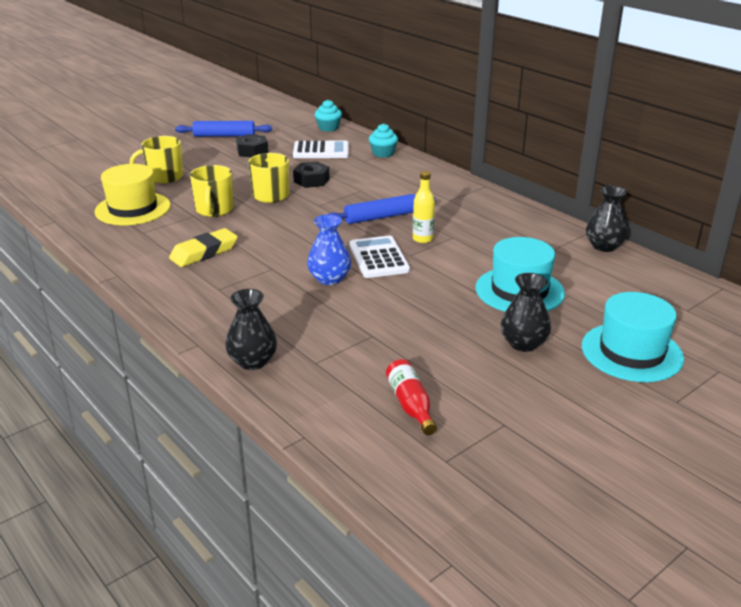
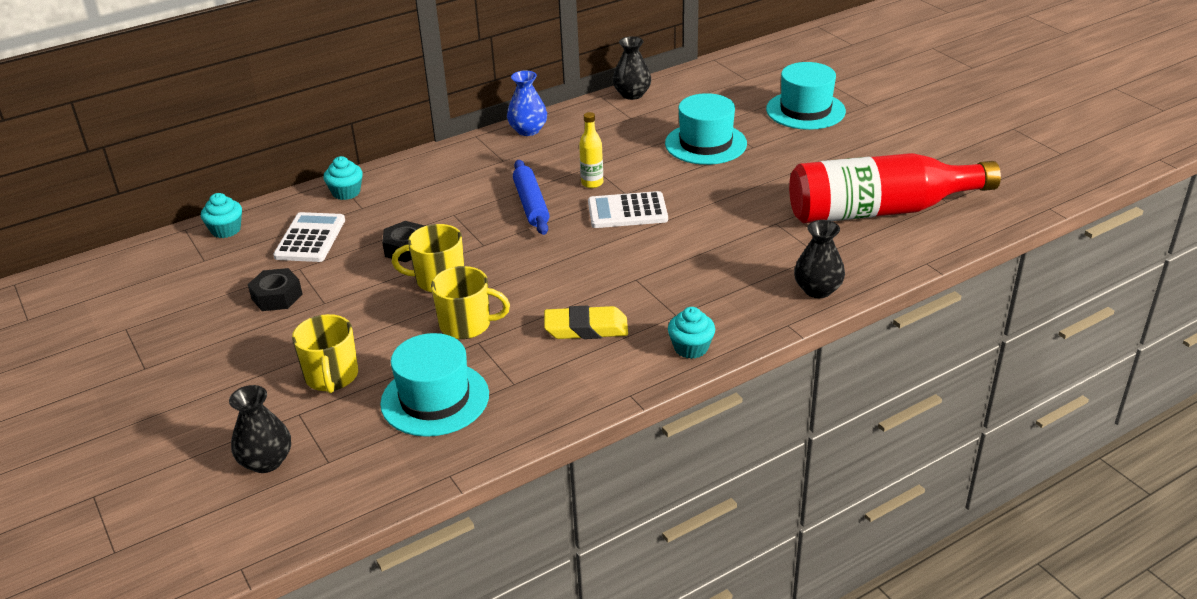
camera: 80 degrees left, 5 degrees up
yellow hat [94,164,171,225] -> turquoise hat [380,333,489,437]
yellow eraser [169,228,238,267] -> yellow eraser turned 60 degrees counterclockwise [544,306,628,339]
blue rolling pin [175,121,272,137] -> none
blue vase [307,214,351,285] -> blue vase moved to [507,70,547,136]
red bottle [386,359,437,435] -> red bottle [789,153,1001,223], size x2.50
black vase [501,273,551,352] -> black vase moved to [229,385,291,473]
none -> turquoise cupcake [668,307,715,359]

